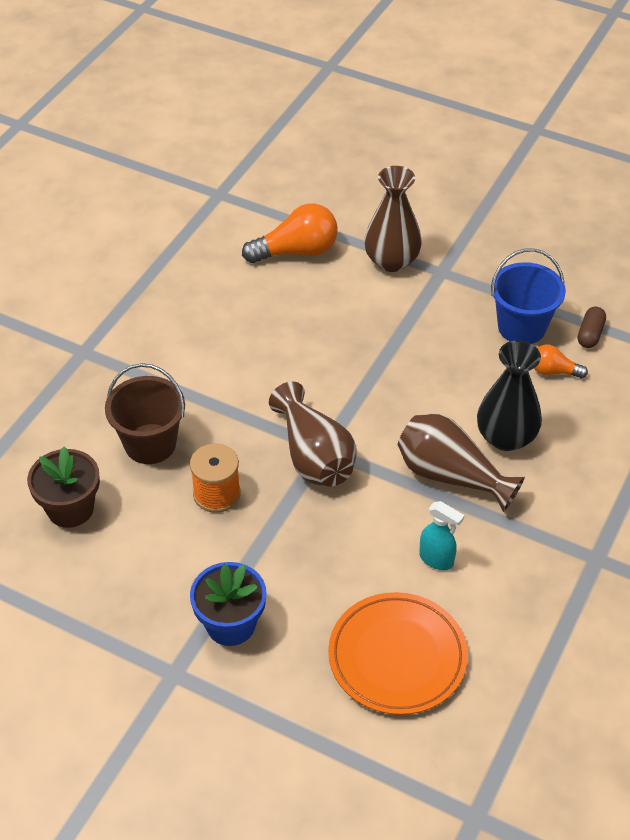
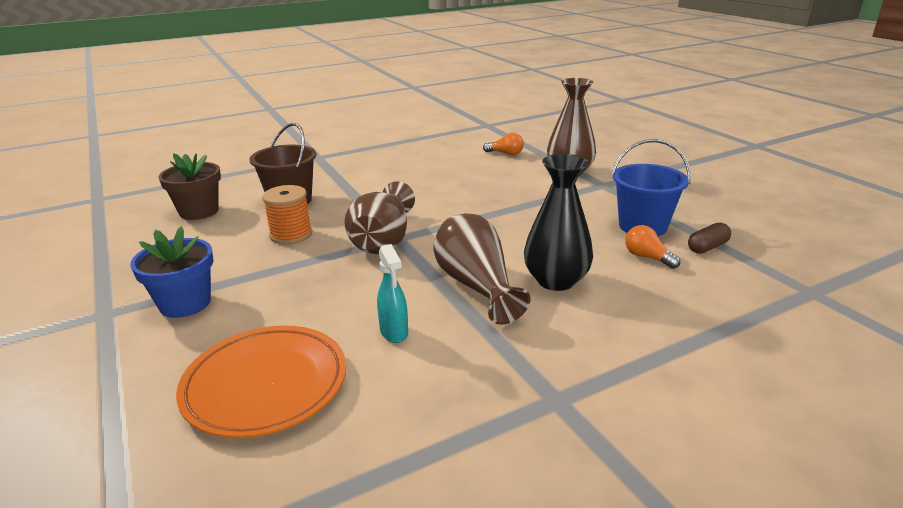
camera: 35 degrees right, 20 degrees down
orange light bulb [242,203,338,263] -> orange light bulb [483,133,524,155], size x0.54

